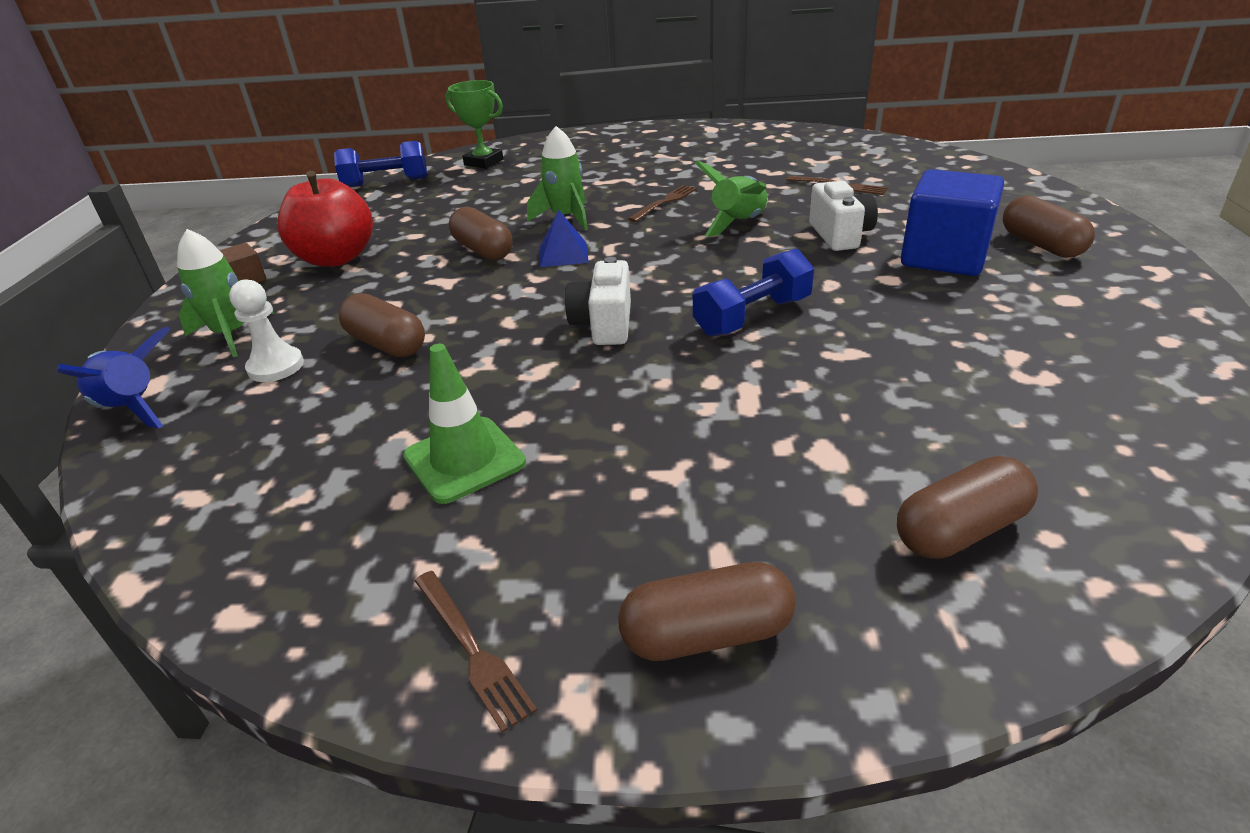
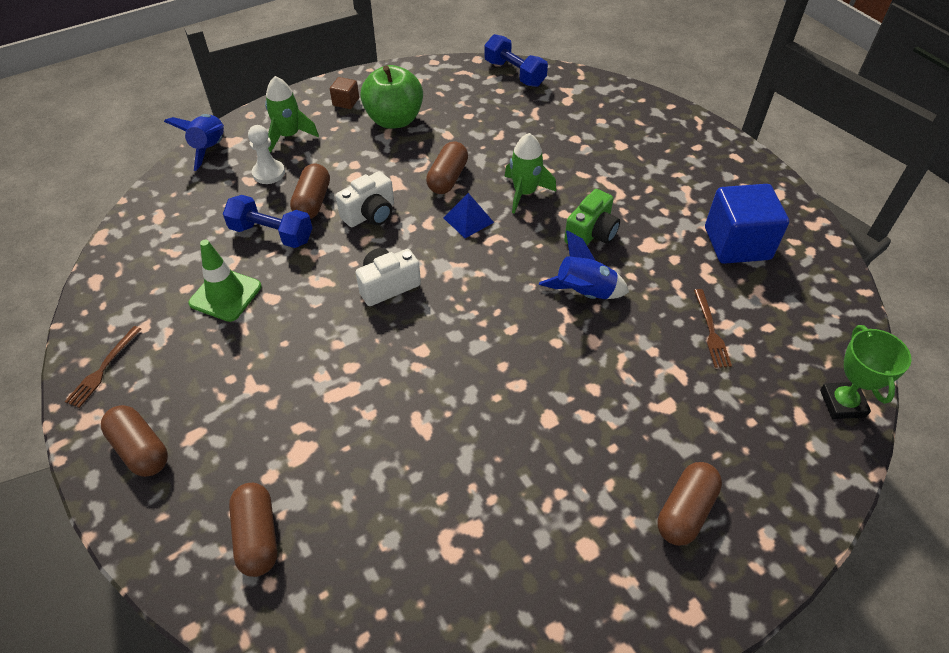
camera: 55 degrees right, 15 degrees up
red apple [278,171,373,267] -> green apple [360,65,423,129]
green trophy [445,80,503,169] -> green trophy moved to [820,325,912,419]
brown fork [628,185,697,222] -> green camera [564,189,620,245]
blue dumbbell [693,249,814,337] -> blue dumbbell moved to [223,195,312,248]
green rocket [695,160,768,237] -> blue rocket [539,230,629,299]
white camera [809,181,878,251] -> white camera moved to [336,171,394,227]
brown capsule [897,456,1038,559] -> brown capsule turned 45 degrees clockwise [229,483,277,577]
blue cube [901,169,1004,276] -> blue cube moved to [705,184,789,264]

